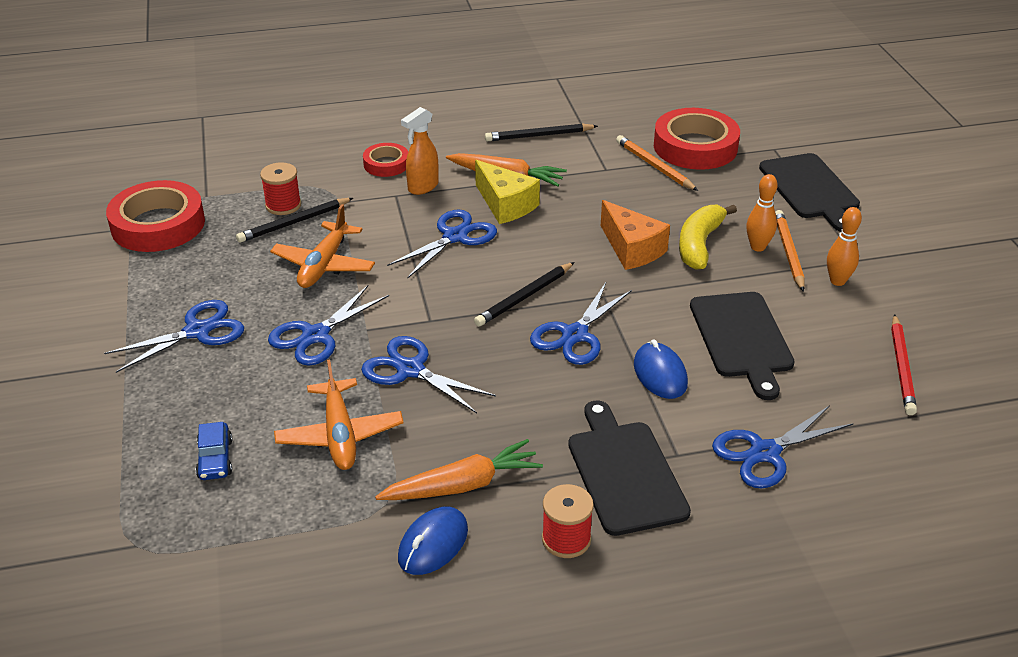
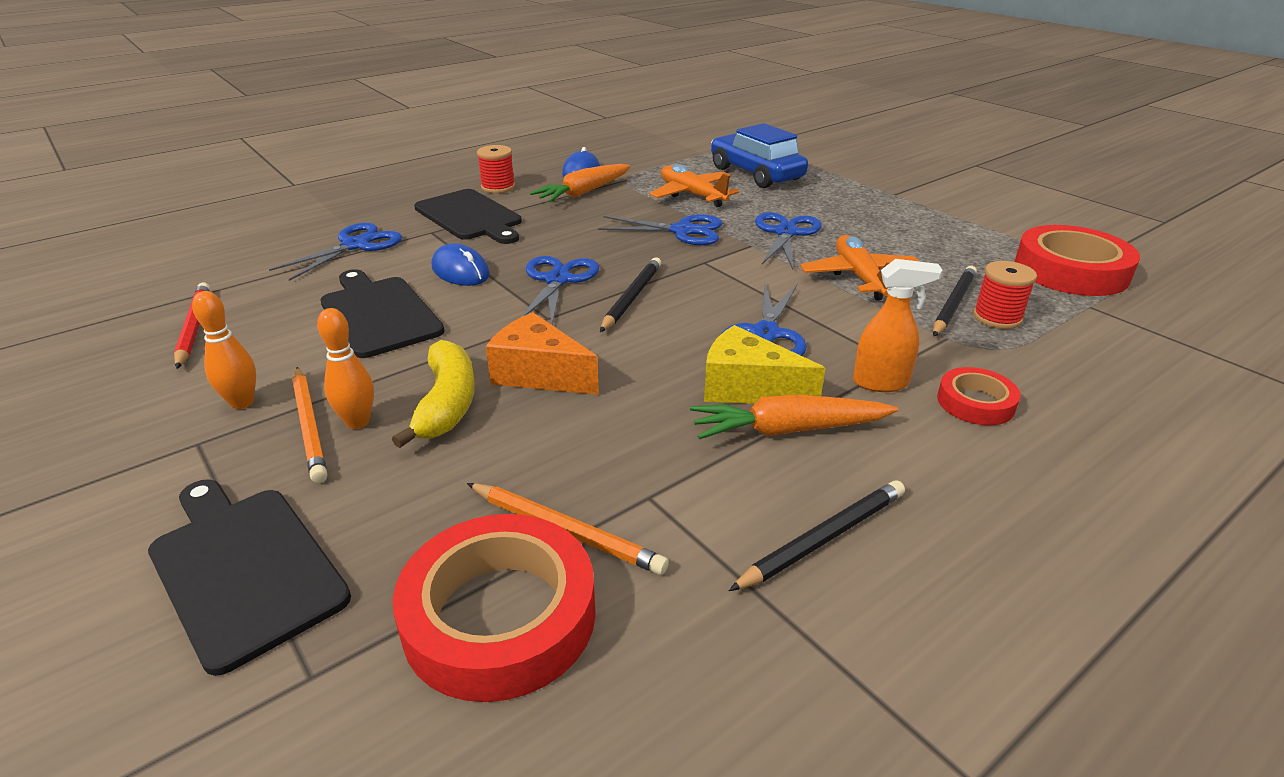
camera: 155 degrees right, 5 degrees down
blue scissors [104,300,244,373] -> none
blue car [196,422,232,480] -> blue car [711,123,808,188], size x2.11
orange spray bottle [401,107,439,195] -> orange spray bottle turned 75 degrees clockwise [853,259,942,392]

